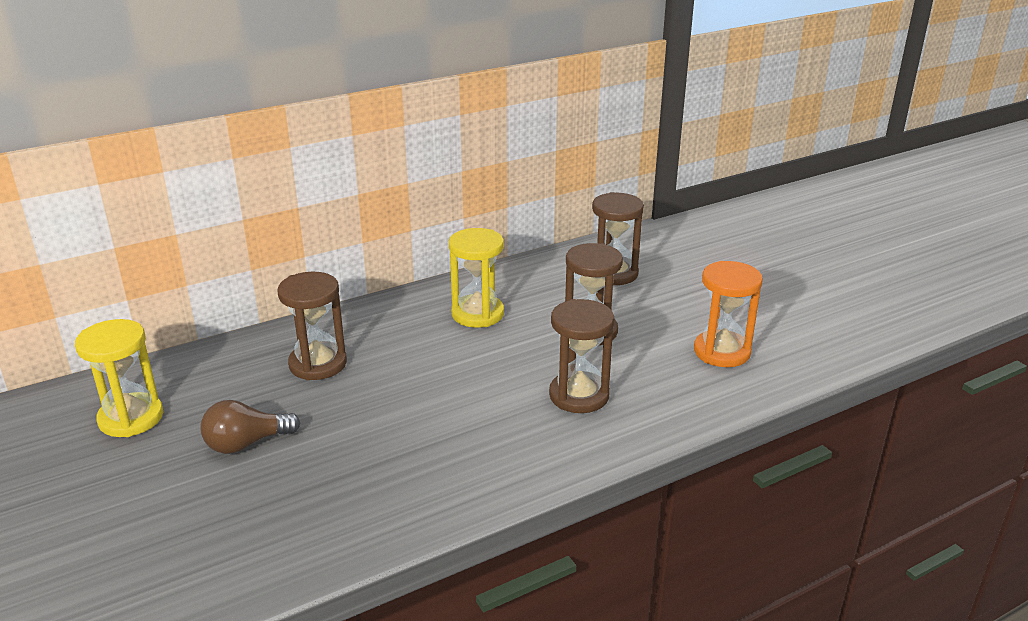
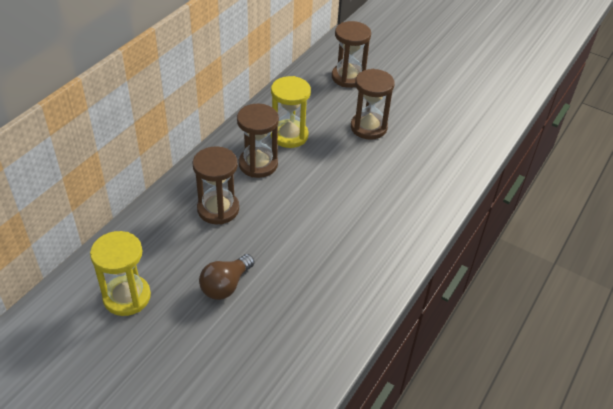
camera: 30 degrees left, 15 degrees up
brown hourglass [549,299,614,413] -> brown hourglass moved to [237,104,279,178]
orange hourglass [694,261,763,367] -> none

